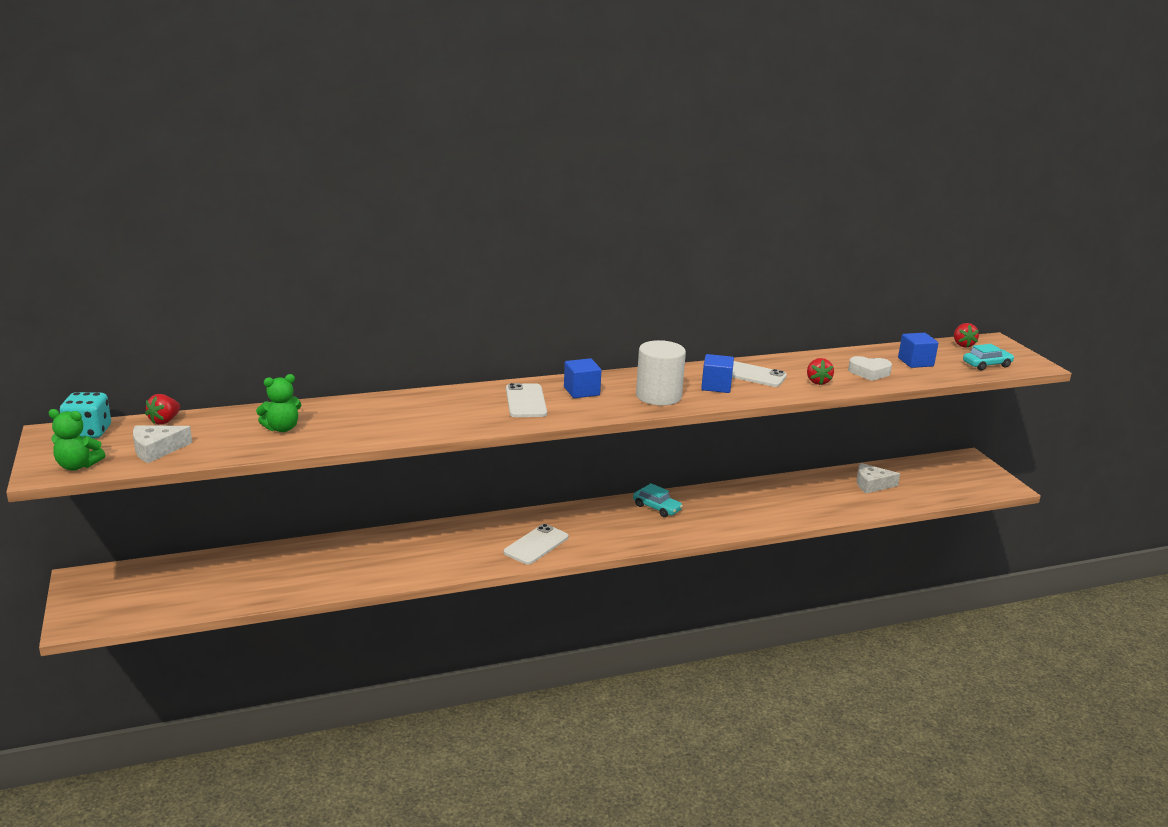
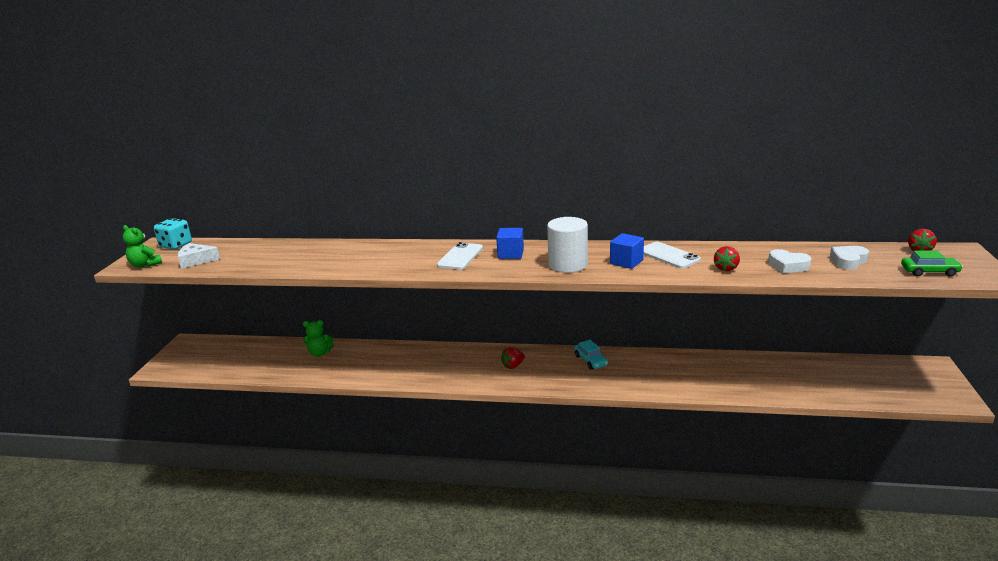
camera: 30 degrees right, 0 degrees up
red strawberry [145,394,180,425] -> red strawberry moved to [501,347,525,369]
green teddy bear [256,374,301,432] -> green teddy bear moved to [303,320,334,357]
white phone [504,524,568,565] -> none
white cheese [857,463,900,493] -> none
blue cube [898,333,938,368] -> white heart [830,246,869,270]
turquoise car [963,344,1014,370] -> green car [901,251,963,277]

